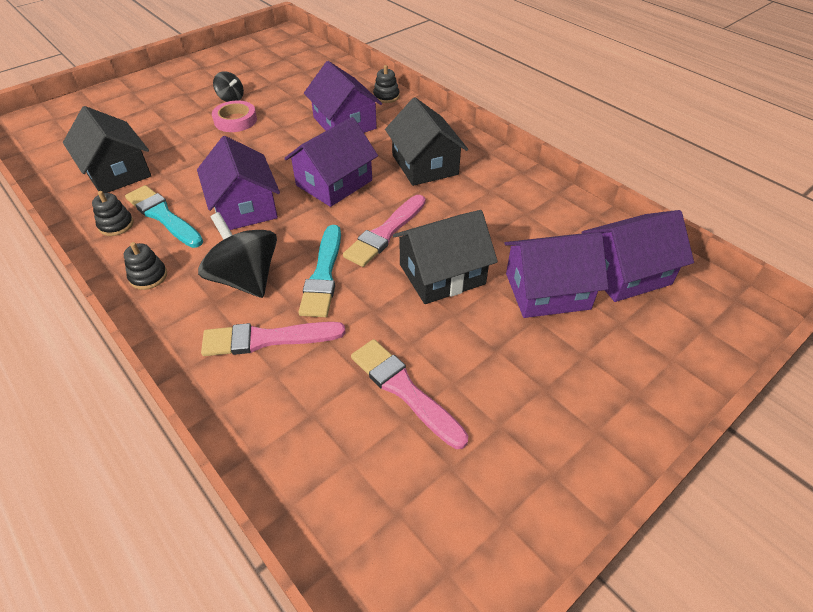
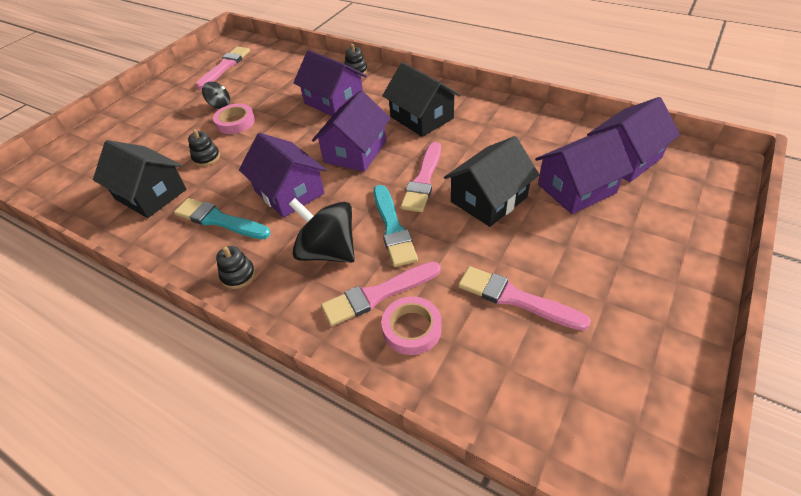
camera: 15 degrees left, 0 degrees up
black stacking toy [92,191,134,236] -> black stacking toy moved to [188,129,220,166]
none -> pink brush [195,46,250,89]
none -> pink tape [381,296,442,355]

